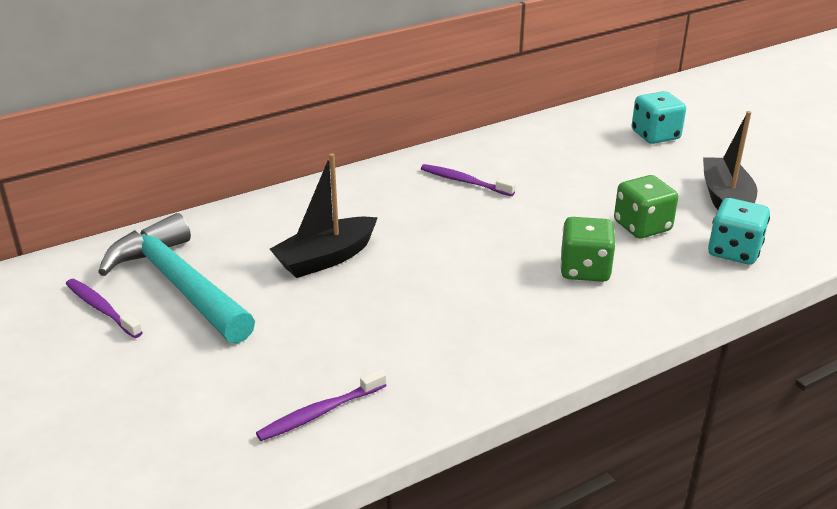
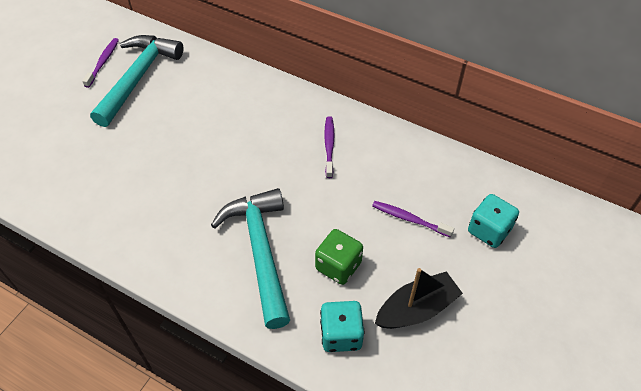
camera: 60 degrees right, 20 degrees up
purple toothbrush [256,369,386,441] -> purple toothbrush moved to [372,201,454,237]
black boat [270,153,378,278] -> none
green dice [560,217,616,282] -> turquoise hammer [211,188,290,329]

